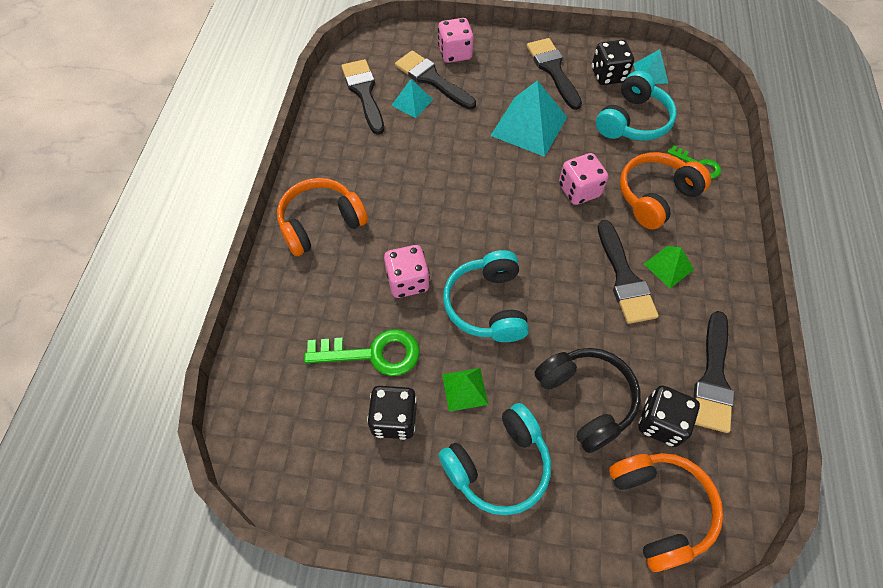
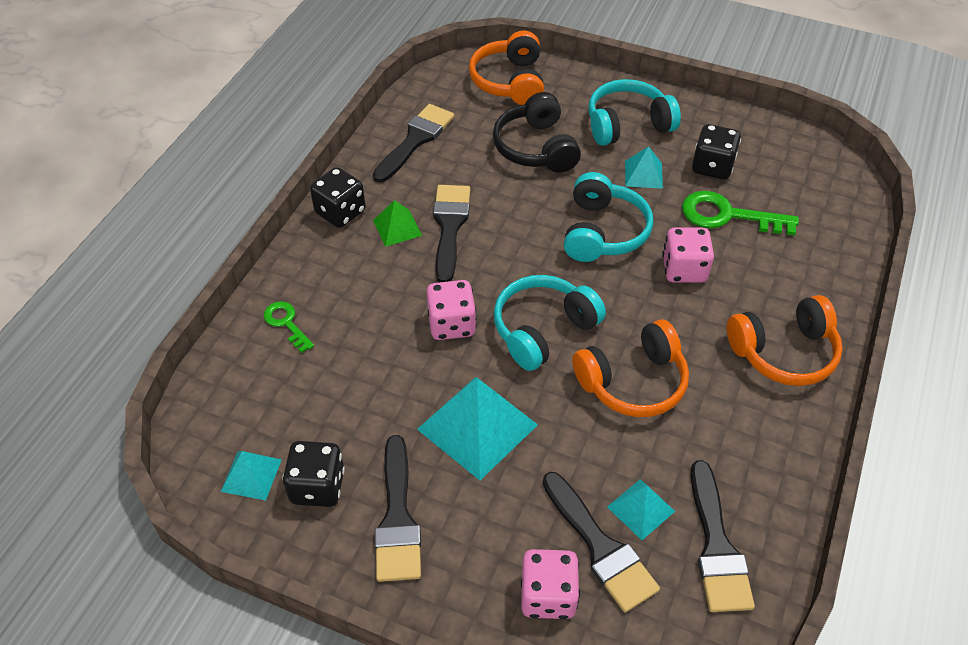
camera: 165 degrees left, 10 degrees down
green pyramid [442,368,488,412] -> turquoise pyramid [625,146,663,189]
turquoise headphones [596,71,677,141] -> turquoise headphones moved to [494,275,606,371]
orange headphones [620,152,711,230] -> orange headphones moved to [572,319,689,417]
black dice [638,386,700,447] -> black dice moved to [310,167,366,228]

